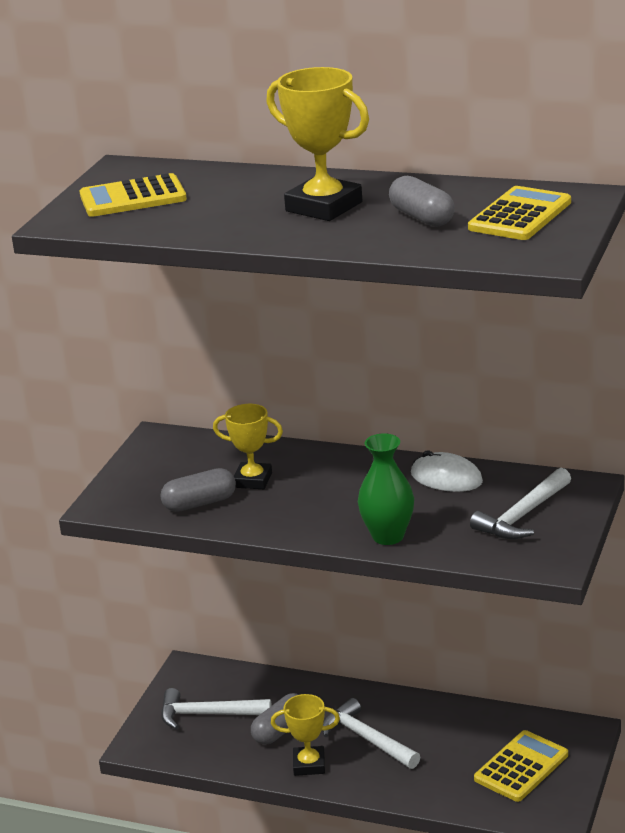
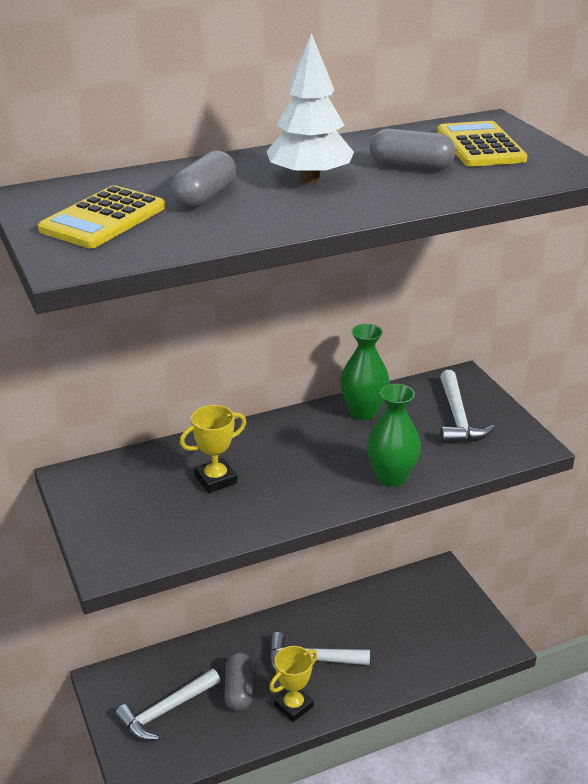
camera: 45 degrees left, 5 degrees up
grey capsule [160,468,236,512] -> grey capsule moved to [171,151,236,208]
yellow trophy [266,67,369,221] -> white tree [267,33,354,183]
white mouse [411,451,483,492] -> green vase [340,324,390,420]
yellow calculator [474,730,568,802] -> none

